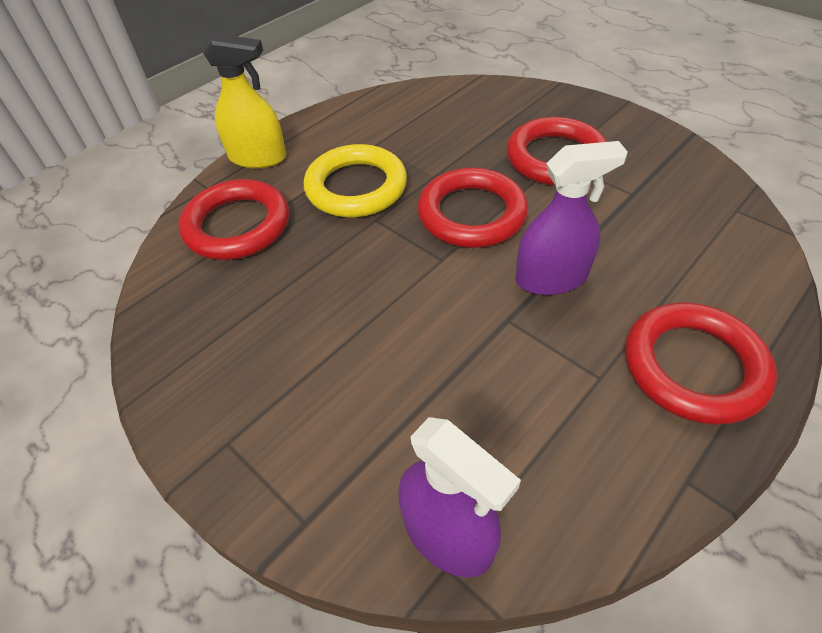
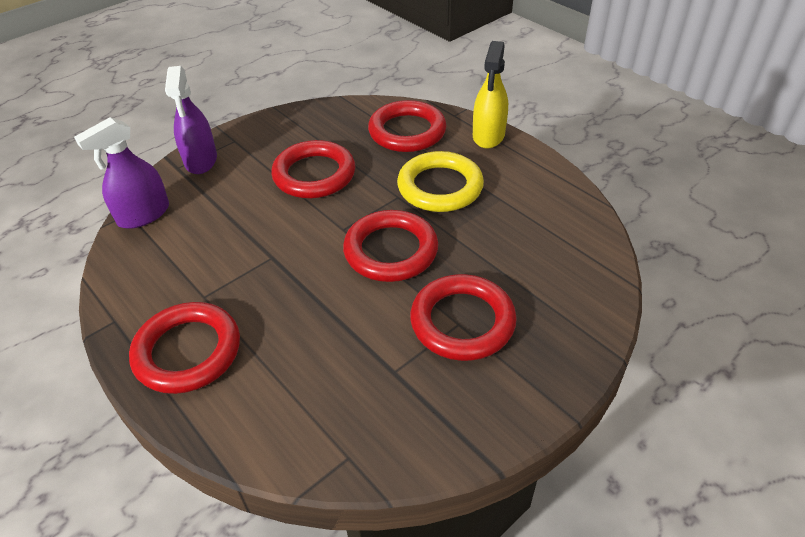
camera: 95 degrees right, 5 degrees down
purple spray bottle [515,141,628,295] -> purple spray bottle moved to [165,66,217,174]
none -> red ring [271,140,355,198]

